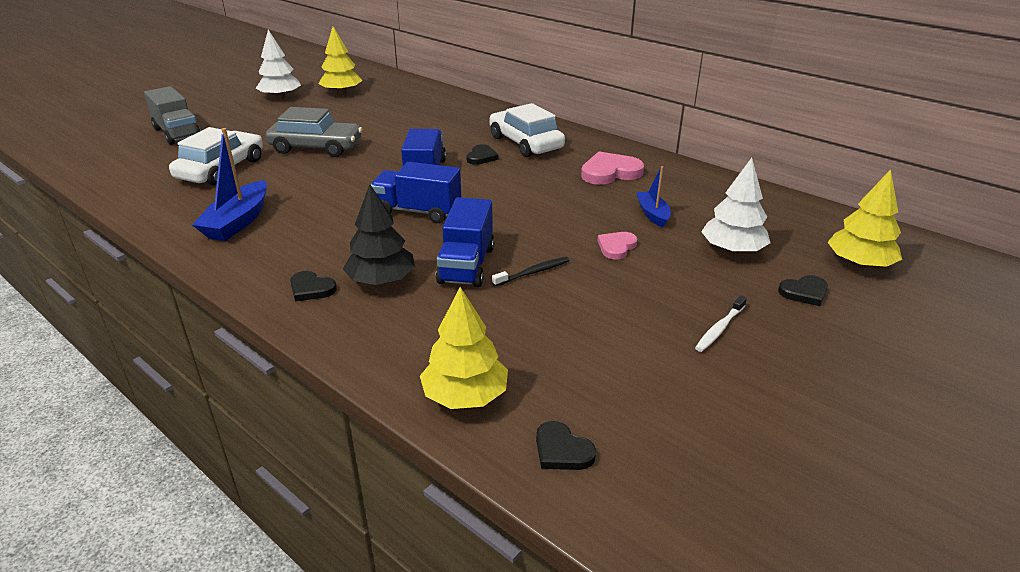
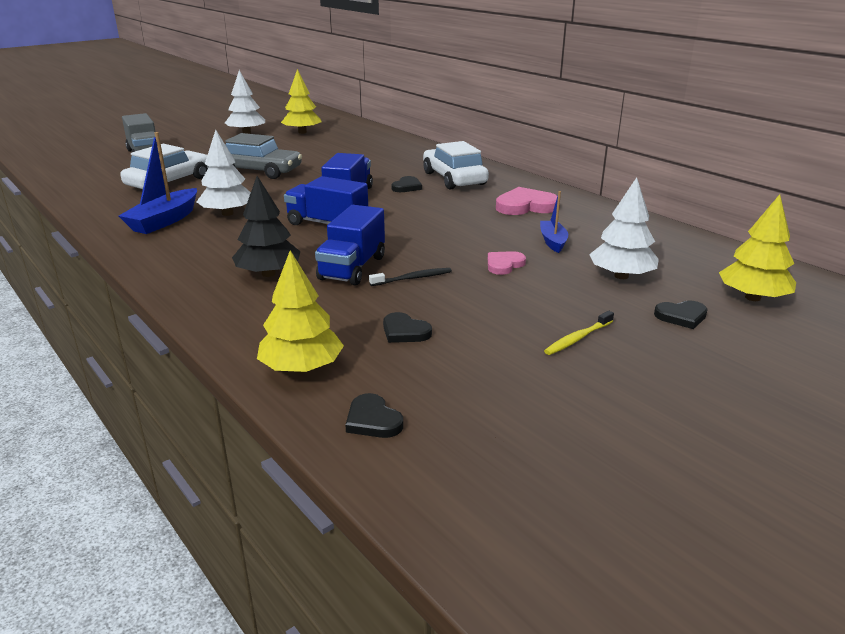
camera: 10 degrees right, 5 degrees down
black heart [290,271,337,301] -> black heart moved to [383,312,432,343]
white toothbrush [695,296,747,352] -> yellow toothbrush [544,311,614,355]
none -> white tree [197,130,251,216]

